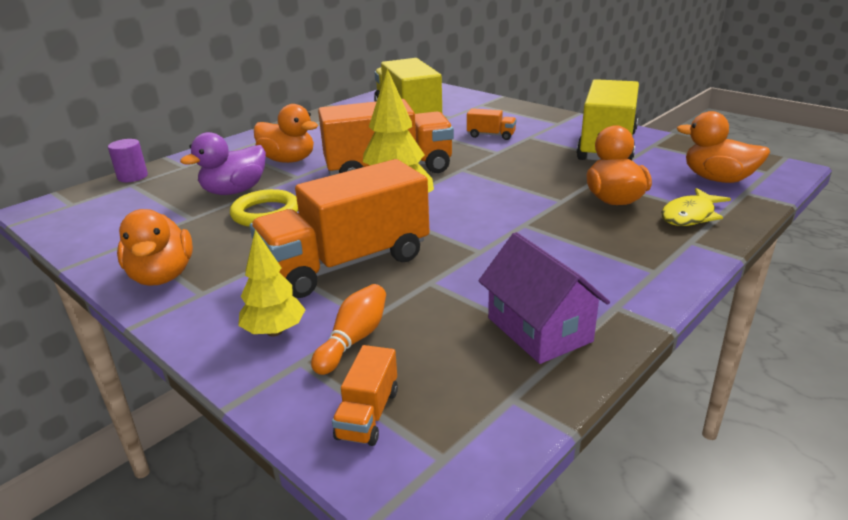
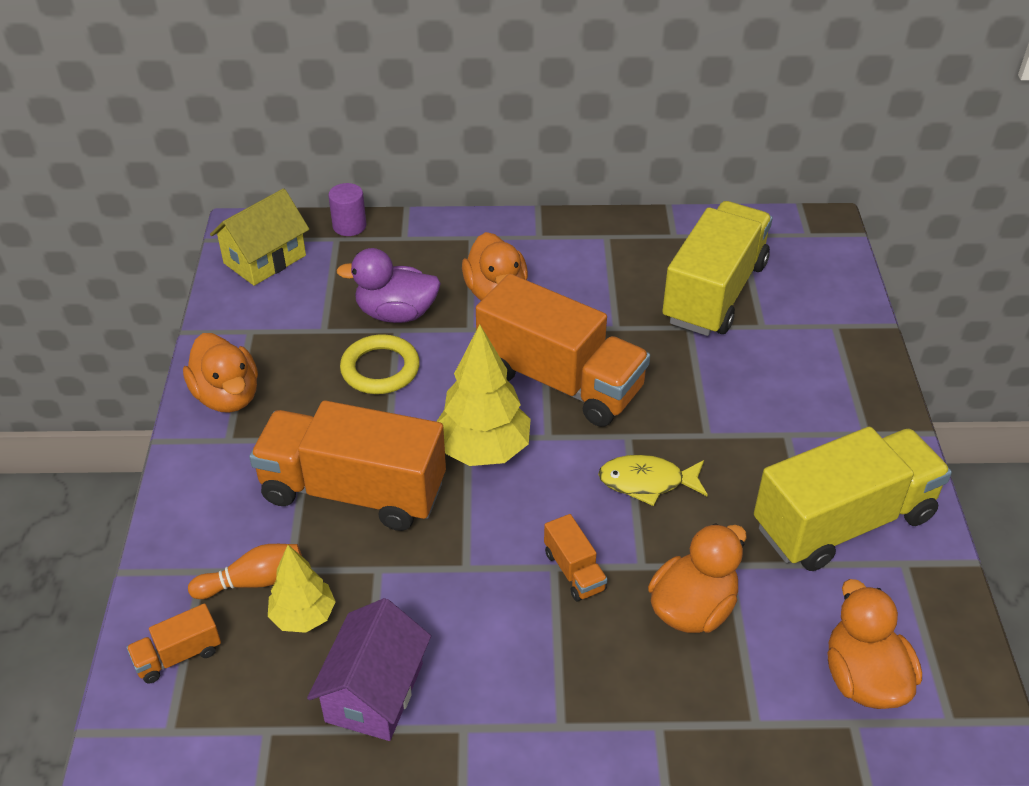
camera: 45 degrees right, 15 degrees up
orange duck [117,209,193,286] -> orange duck turned 60 degrees counterclockwise [183,333,258,413]
yellow tree [238,229,306,337] -> yellow tree moved to [268,545,336,633]
orange truck [467,108,516,140] -> orange truck moved to [544,514,608,601]
yellow fish [661,188,731,226] -> yellow fish moved to [598,455,708,506]
none -> yellow house [210,188,309,286]

